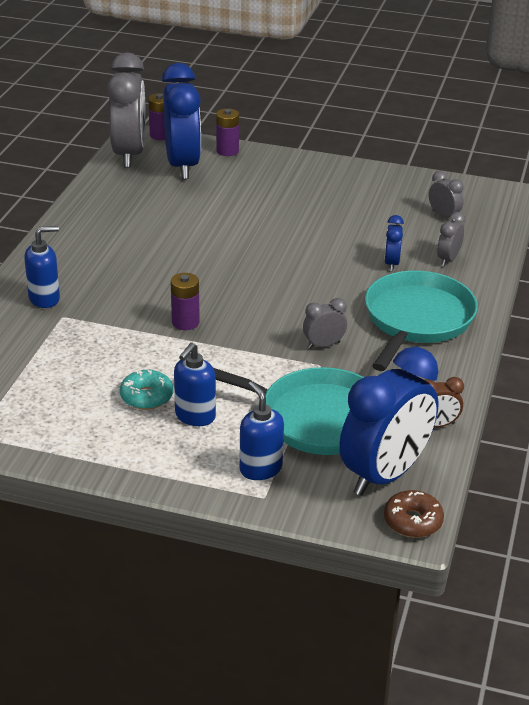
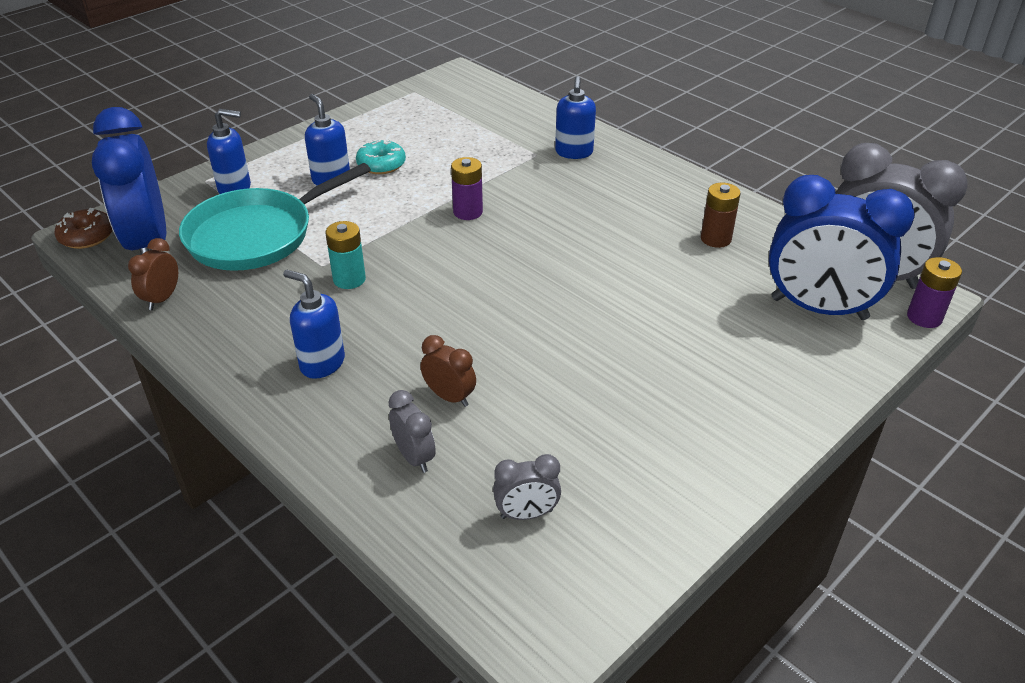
camera: 120 degrees right, 5 degrees up
purple battery [216,108,239,156] -> none
grey clock [303,298,347,349] -> turquoise battery [325,221,366,289]
turquoise pan [365,271,478,371] -> blue soap dispenser [283,270,345,379]
blue clock [384,215,404,271] -> brown clock [421,335,476,407]
none -> brown battery [701,183,741,248]

